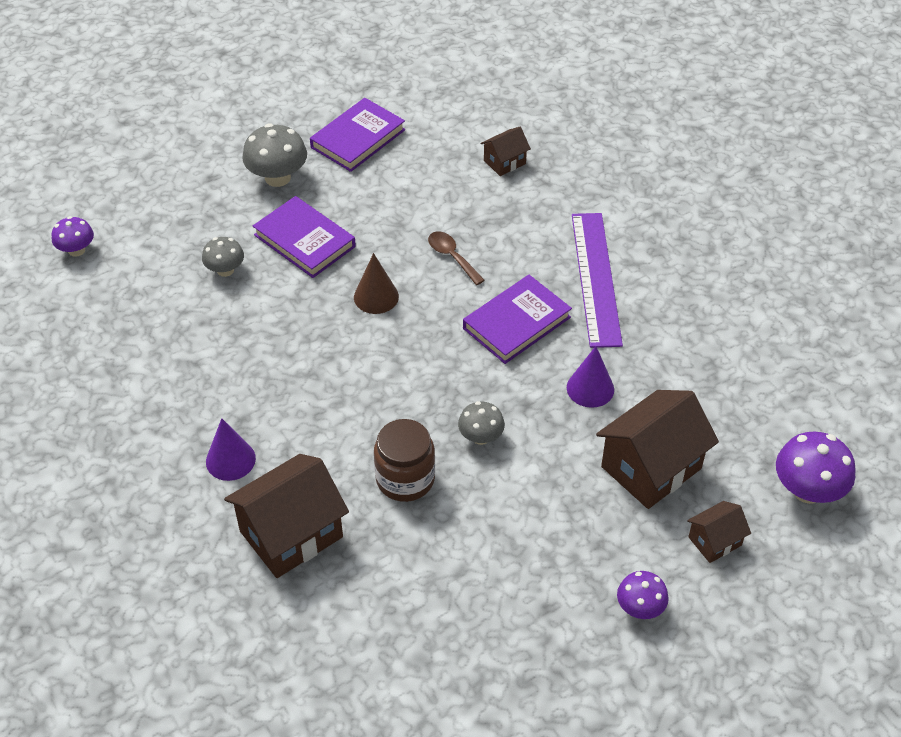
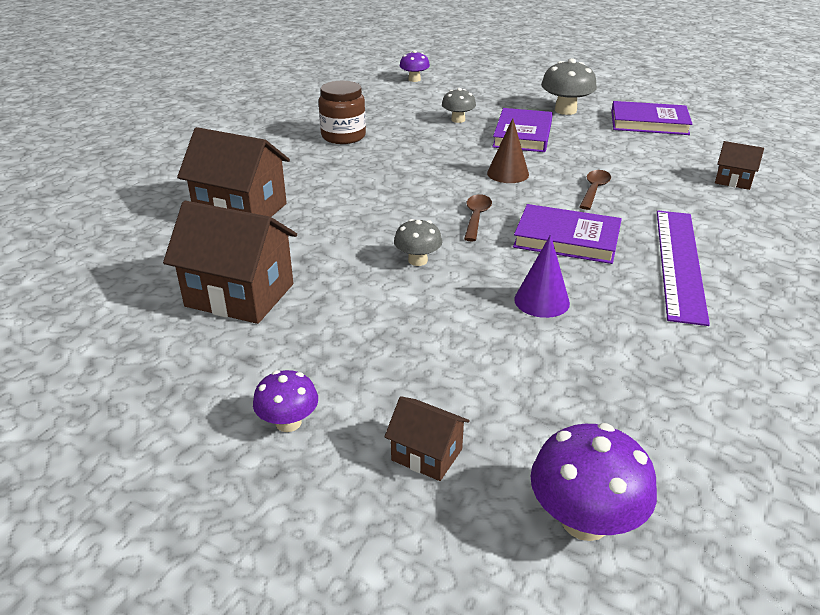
camera: 60 degrees right, 15 degrees down
purple cone [206,418,256,481] -> none
brown jar [374,419,435,502] -> brown jar moved to [319,81,366,144]
purple ruler [572,213,623,348] -> purple ruler turned 45 degrees counterclockwise [657,211,710,326]
brown house [596,390,719,509] -> brown house moved to [163,201,297,324]
none -> brown spoon [464,194,492,241]

